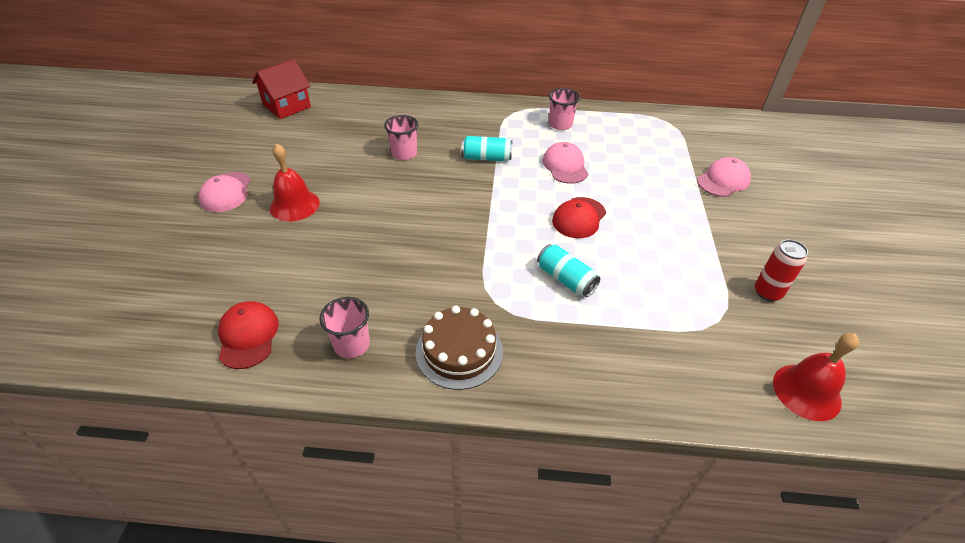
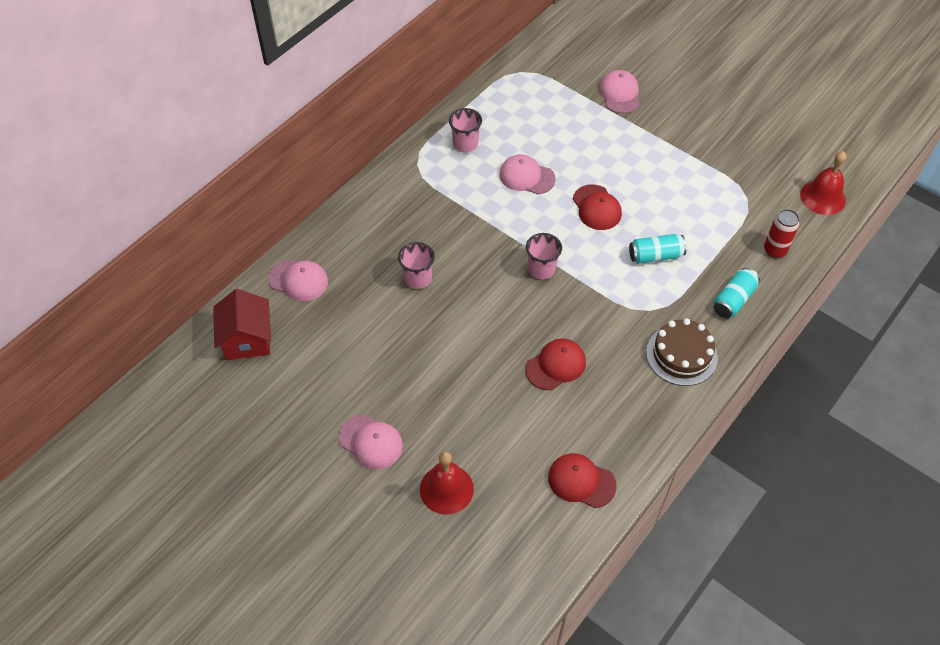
camera: 55 degrees left, 10 degrees up
red bell [270,143,320,221] -> red bell moved to [420,451,474,515]
pink cup [319,297,370,358] -> pink cup moved to [526,233,562,280]
turquoise can [461,136,513,162] -> turquoise can moved to [714,268,760,318]
red can [755,239,808,301] -> red can moved to [764,209,800,258]
none -> pink cap [268,259,328,301]
none -> red cap [525,339,586,390]

